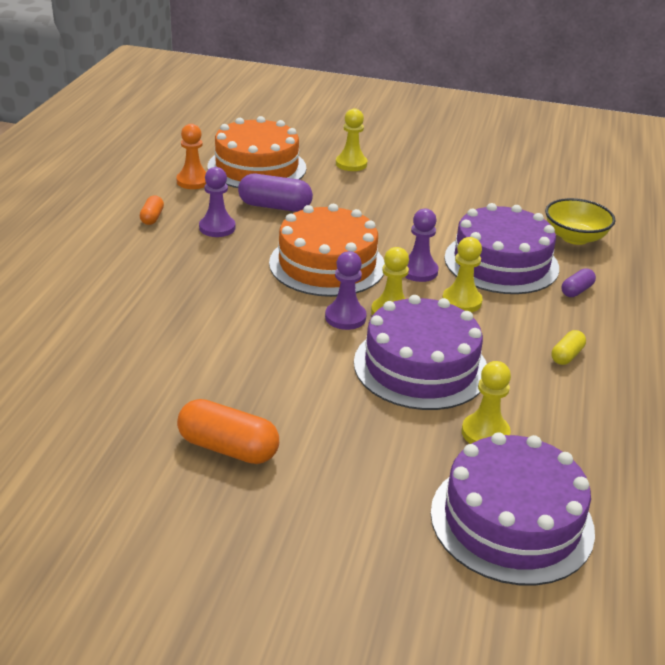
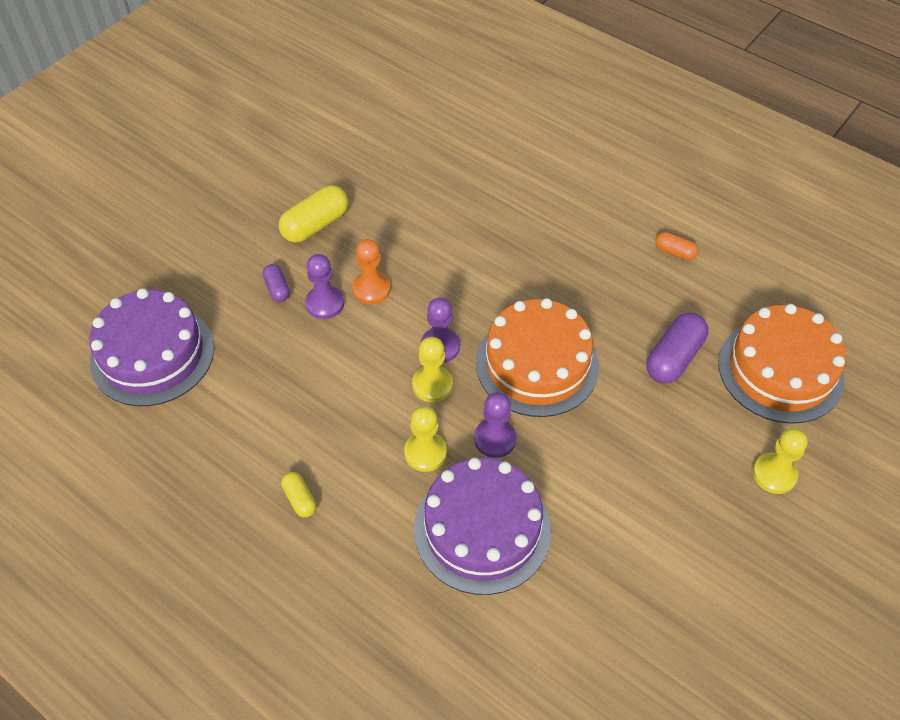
camera: 115 degrees right, 20 degrees up
orange pawn [176,124,207,189] -> orange pawn moved to [352,239,391,304]
orange capsule [177,399,279,464] -> yellow capsule [279,185,349,243]
purple pawn [199,167,235,237] -> purple pawn moved to [305,254,344,319]
purple cake [354,295,487,410] -> none
yellow pawn [462,361,511,444] -> none
yellow bowl [545,198,616,245] -> none
purple capsule [561,268,596,297] -> purple capsule moved to [263,264,290,302]

